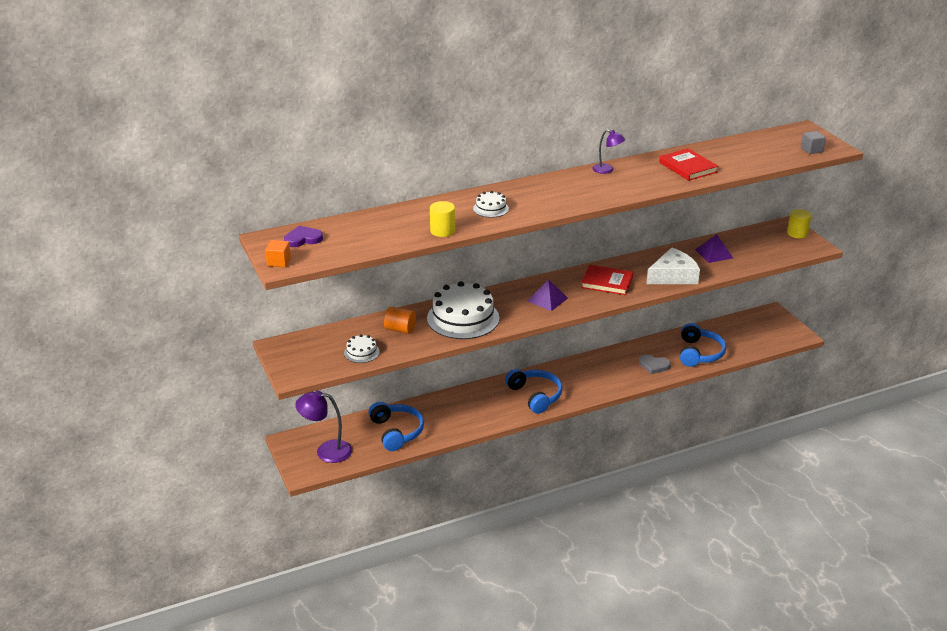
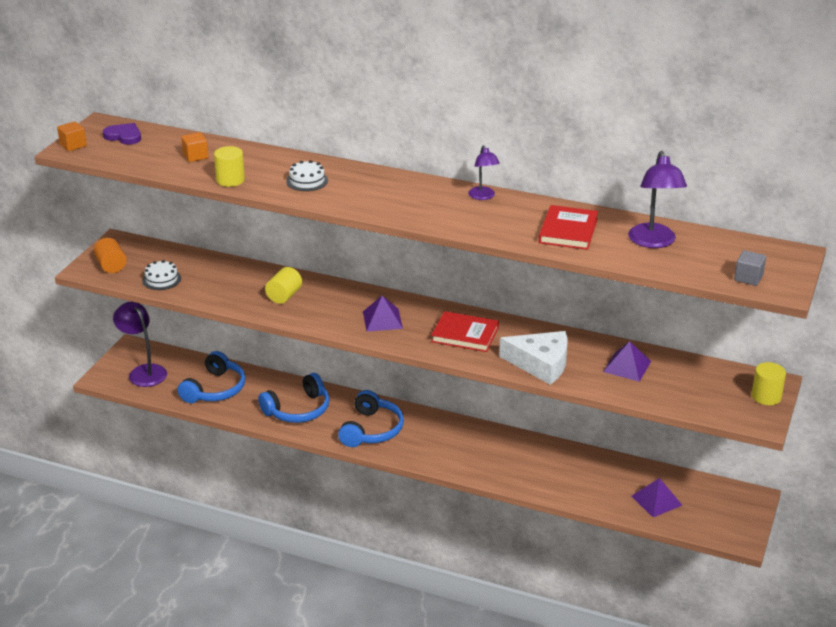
camera: 45 degrees right, 0 degrees up
orange cylinder [384,307,416,334] -> orange cylinder moved to [94,238,127,273]
white cake [427,281,499,339] -> yellow cylinder [265,267,302,304]
red book [581,265,633,295] -> red book turned 45 degrees counterclockwise [431,311,499,352]
grey heart [639,355,671,374] -> none
blue headphones [680,323,726,367] -> blue headphones moved to [258,373,330,423]
none -> orange cube [181,132,209,162]
none -> purple lamp [628,151,687,248]
none -> purple pyramid [631,478,683,517]

